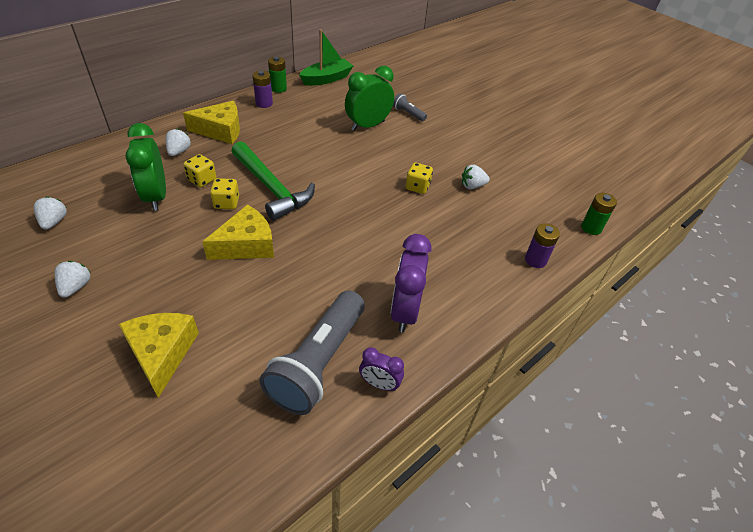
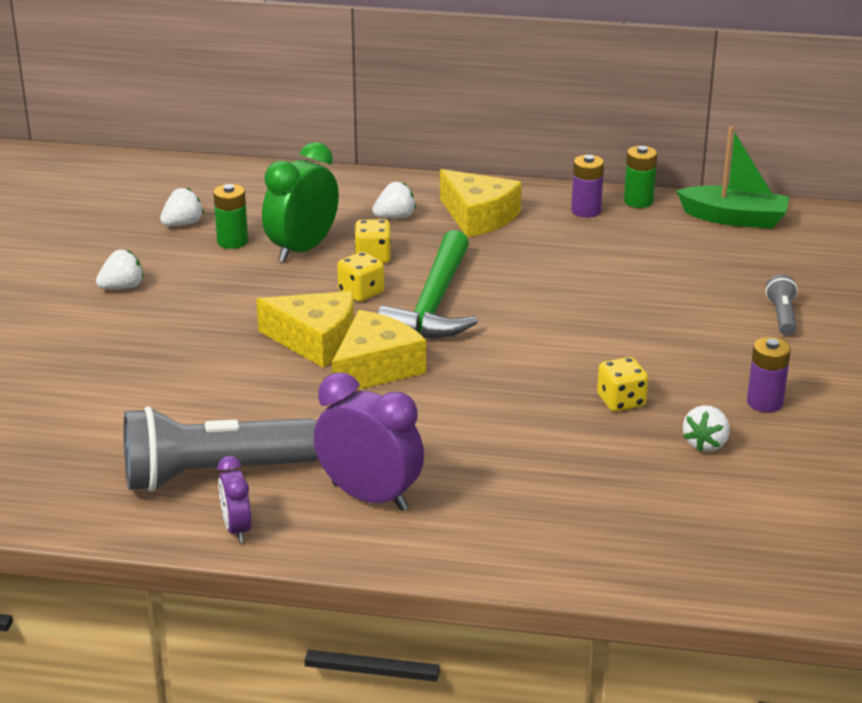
camera: 55 degrees right, 15 degrees down
yellow cheese [119,313,199,398] -> yellow cheese moved to [332,310,426,390]
green clock [345,66,394,131] -> none
purple clock [391,234,431,332] -> purple clock turned 60 degrees clockwise [314,372,424,511]
white strawberry [462,164,490,189] -> white strawberry turned 105 degrees counterclockwise [683,405,730,452]
purple battery [525,223,560,268] -> purple battery moved to [747,337,791,412]
green battery [581,193,617,235] -> green battery moved to [213,184,248,249]

